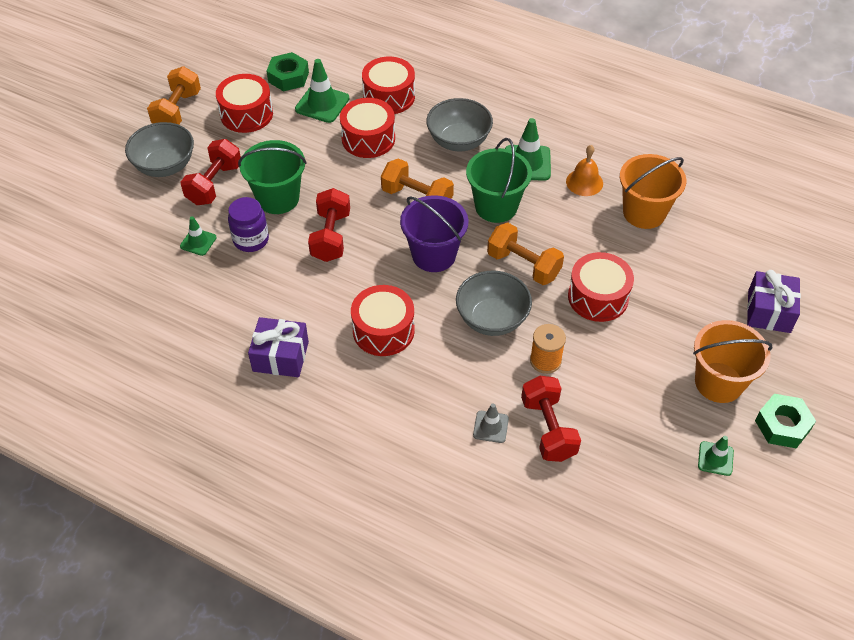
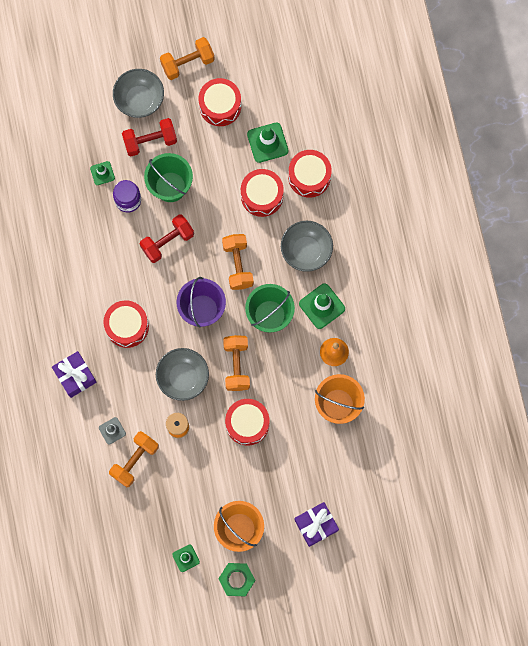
camera: 50 degrees right, 25 degrees up
purple gift [248,317,309,377] -> purple gift moved to [52,351,97,398]
green nut [267,52,309,91] -> none
red dumbbell [521,376,581,462] -> orange dumbbell [109,431,159,487]

